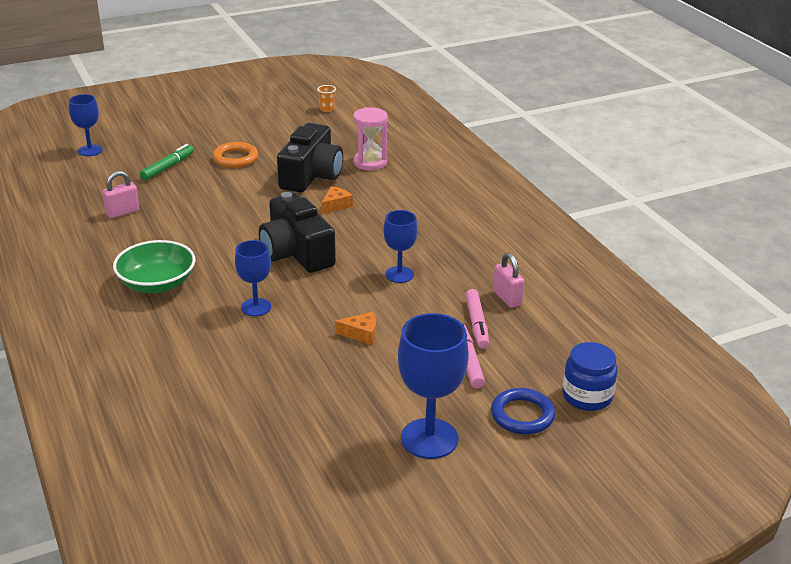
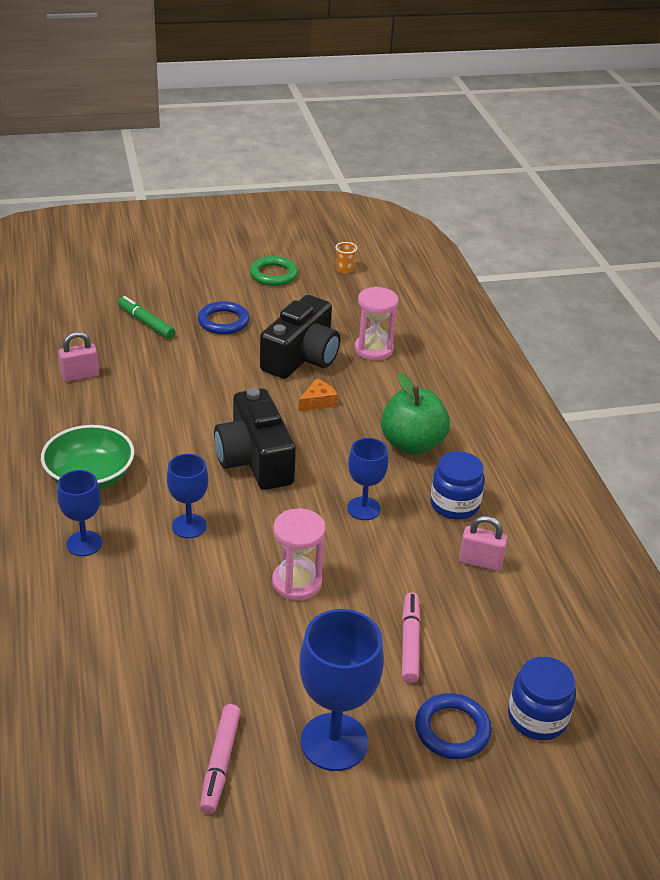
camera: 10 degrees right, 5 degrees up
blue goblet [69,94,103,156] -> blue goblet moved to [57,470,102,556]
green marker [140,144,194,181] -> green marker turned 90 degrees counterclockwise [118,296,175,339]
orange ring [213,142,258,168] -> blue ring [198,301,250,335]
orange cheese [335,312,376,345] -> pink hourglass [272,508,326,601]
pink marker [465,289,489,349] -> pink marker moved to [200,704,241,813]
pink padlock [493,253,524,308] -> pink padlock turned 60 degrees counterclockwise [459,516,508,571]
none -> green ring [249,256,298,286]
none -> green apple [381,373,450,455]
none -> blue jar [430,451,485,520]

